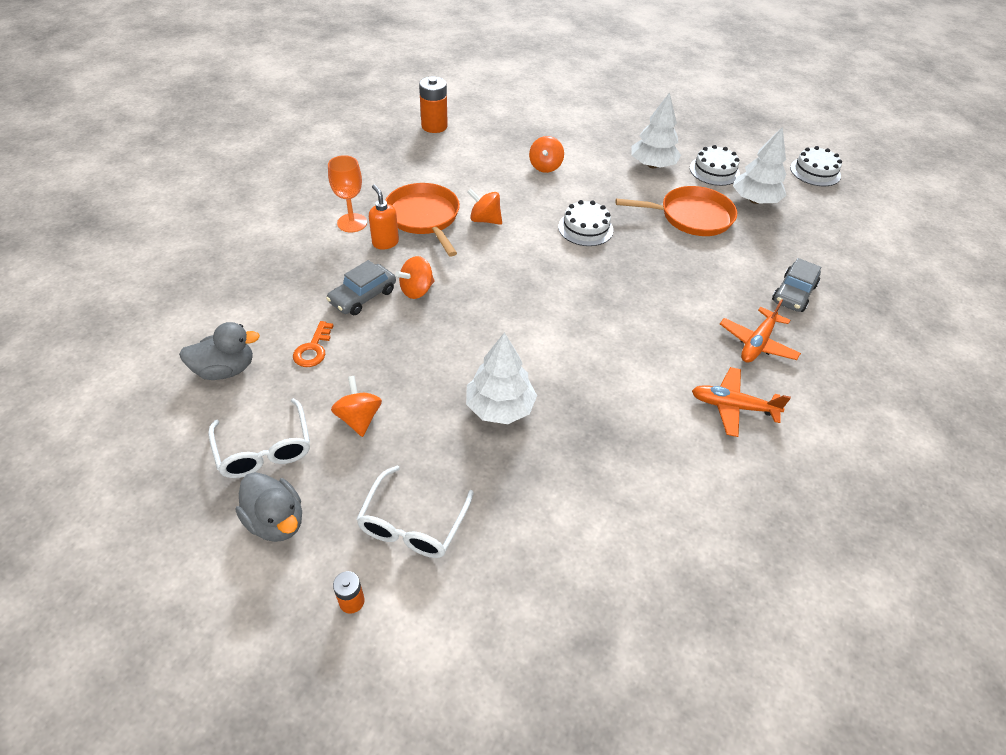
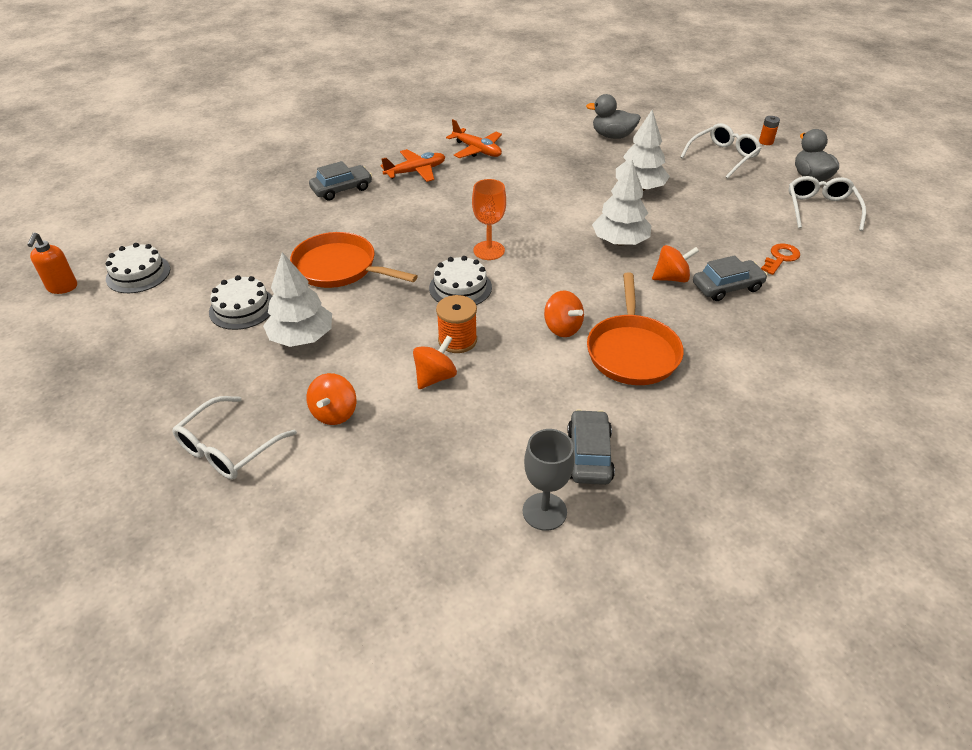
camera: 150 degrees left, 5 degrees down
grey duck [179,322,260,380] -> grey duck moved to [586,94,641,139]
orange goblet [328,155,367,232] -> orange goblet moved to [472,179,506,260]
orange spinning top [331,376,382,437] -> orange spinning top moved to [306,373,356,425]
orange soap dispenser [369,185,399,249] -> orange soap dispenser moved to [27,233,77,294]
orange battery [419,77,448,133] -> grey goblet [523,429,575,531]
white tree [733,127,787,204] -> white tree moved to [592,160,651,246]
none -> white glasses [173,396,297,479]
none -> orange spool [436,295,477,353]
none -> grey car [567,409,615,485]

